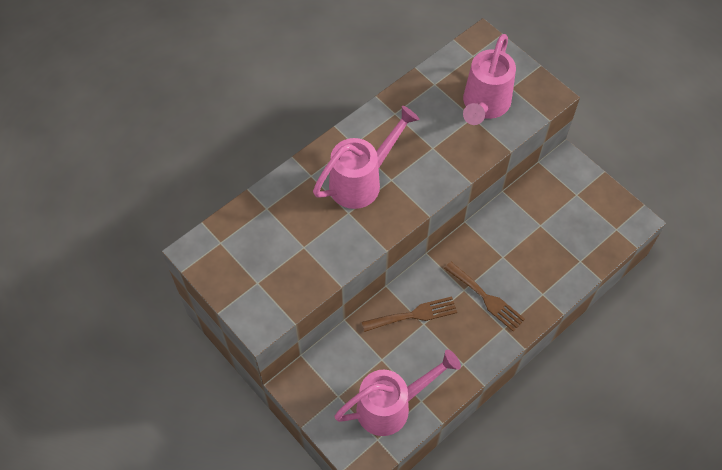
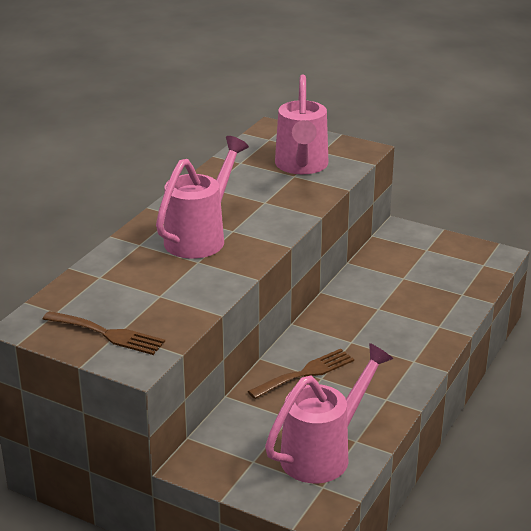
camera: 20 degrees left, 30 degrees down
brown fork [444,262,525,331] -> brown fork moved to [43,311,165,355]

